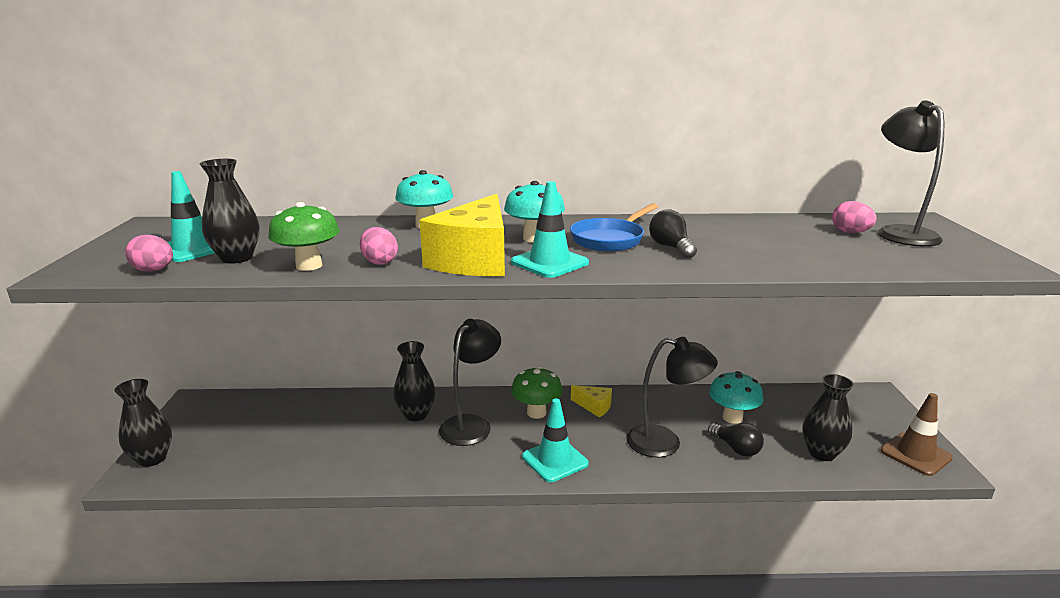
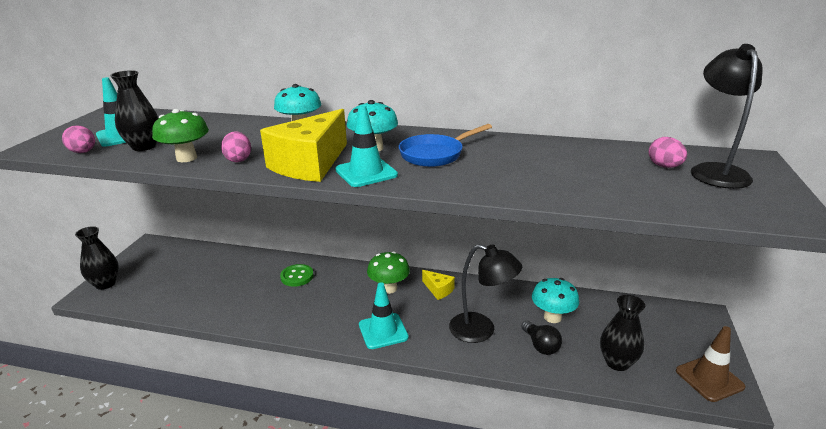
camera: 15 degrees right, 5 degrees up
black vase [393,341,436,421] -> green button [280,264,314,287]
black lamp [439,319,501,446] -> none
black light bulb [649,209,697,258] -> none

